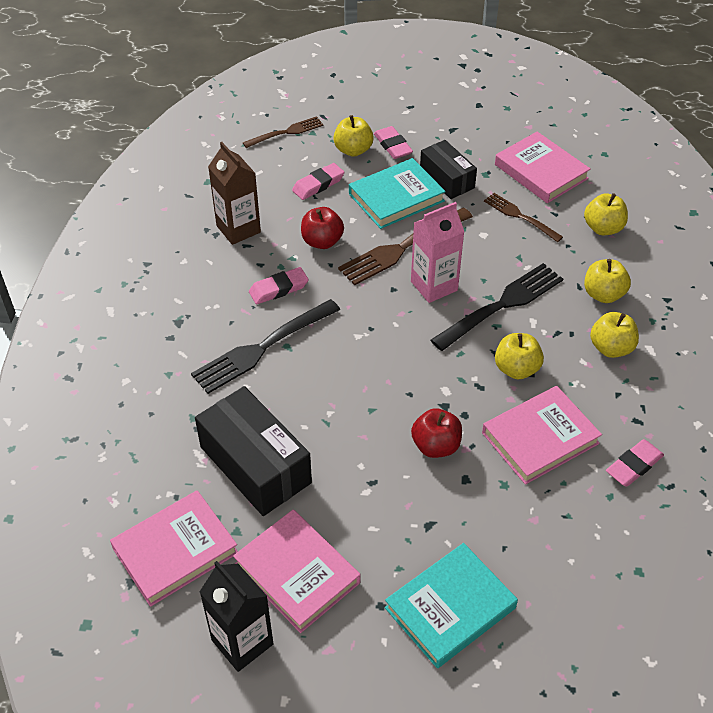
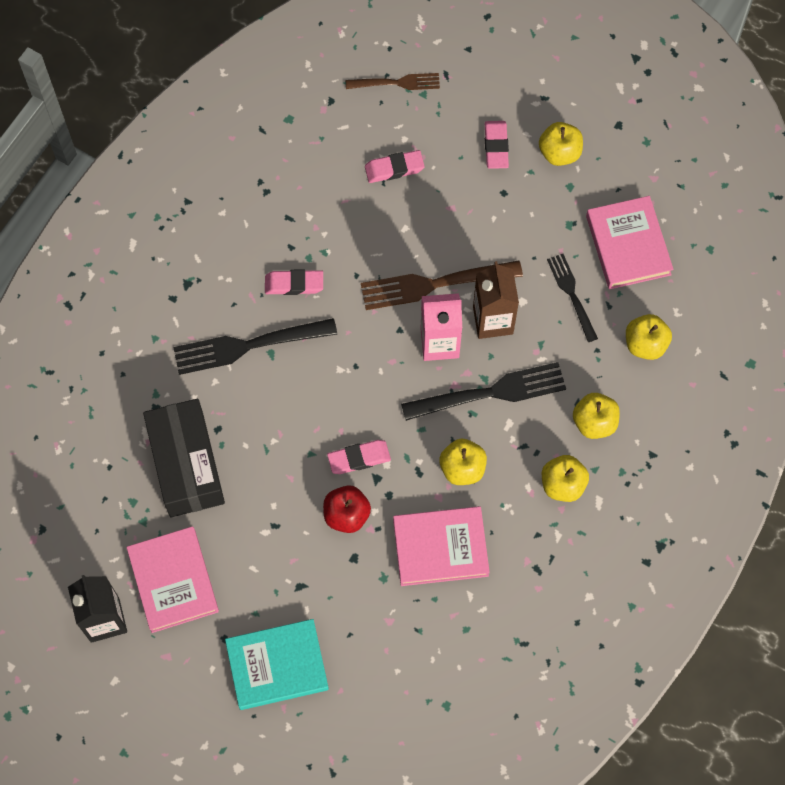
camera: 25 degrees right, 20 degrees up
pink book [110,490,238,607] -> none
brown carton [208,142,261,245] -> brown carton moved to [473,261,519,339]
red apple [301,207,344,249] -> none
yellow apple [333,115,374,157] -> yellow apple moved to [539,122,583,166]
turquoise book [349,158,446,229] -> none
black box [420,140,477,199] -> none
brown fork [484,193,563,242] -> black fork [547,254,598,342]
pink eraser [606,439,664,487] -> pink eraser moved to [327,440,391,474]

